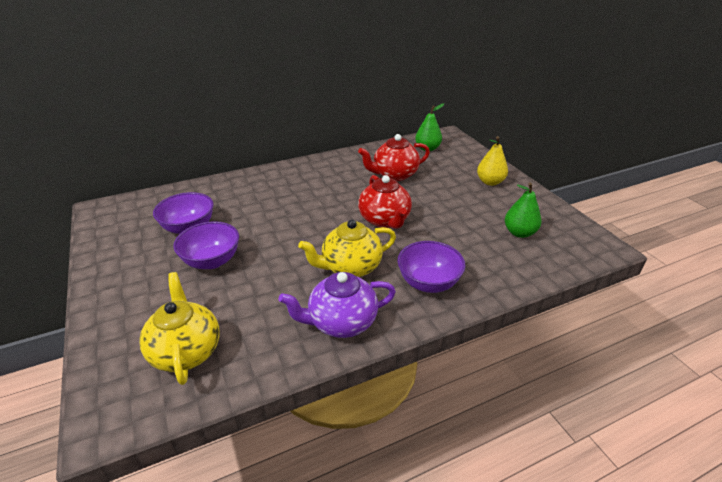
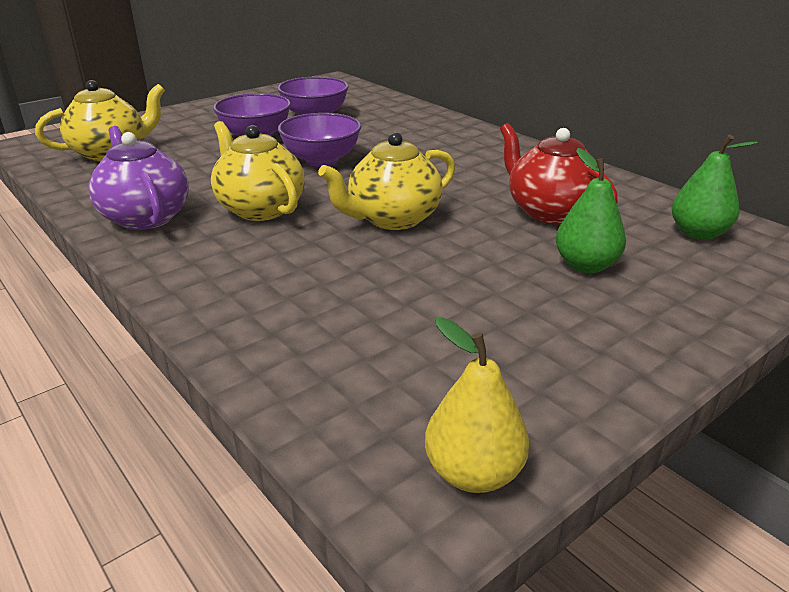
camera: 75 degrees right, 5 degrees down
red teapot [358,175,412,229] -> yellow teapot [318,132,455,230]
purple bowl [397,241,466,293] -> purple bowl moved to [278,113,361,167]
yellow pear [477,136,508,186] -> yellow pear moved to [425,317,529,493]
green pear [505,183,542,238] -> green pear moved to [556,148,626,273]

